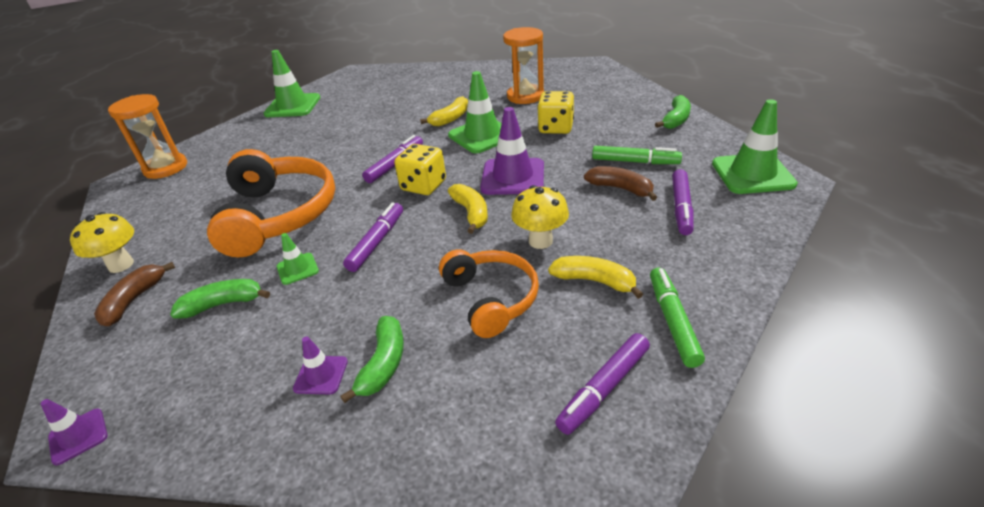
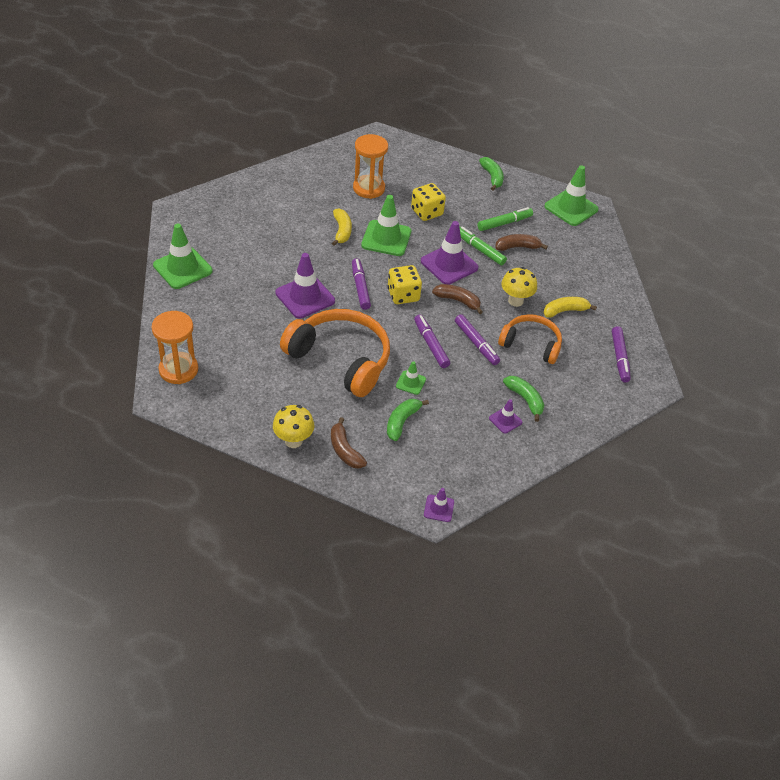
camera: 50 degrees left, 10 degrees up
yellow banana [448,184,488,234] -> brown banana [432,284,483,314]
green marker [650,268,705,368] -> green marker moved to [459,227,507,265]
purple marker [672,169,694,235] -> purple marker moved to [455,314,500,365]
none -> purple traffic cone [276,253,335,318]

